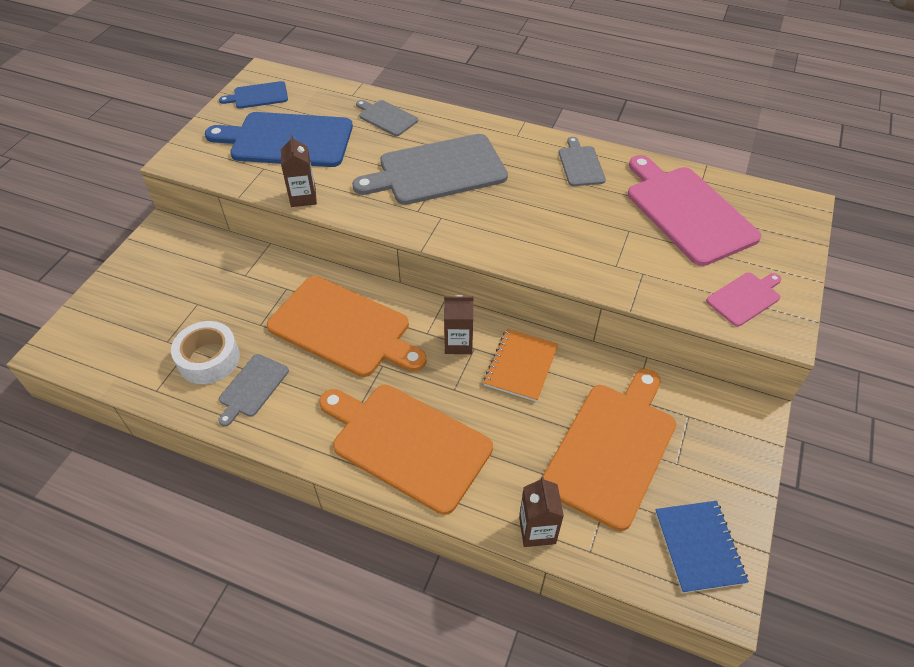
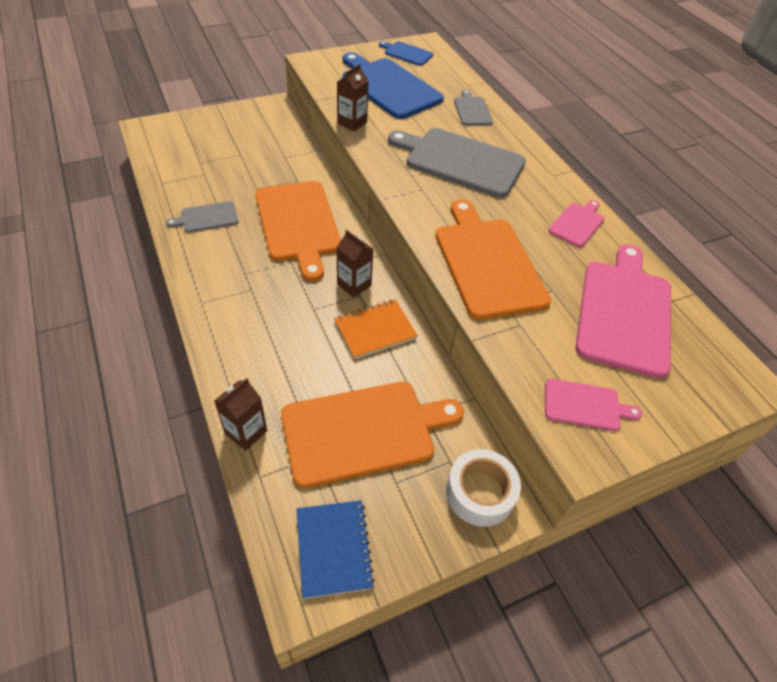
camera: 40 degrees right, 0 degrees up
white tape [171,321,240,384] -> white tape moved to [446,449,521,527]
orange cutting board [319,385,493,515] -> orange cutting board moved to [435,199,551,320]
grey cutting board [559,137,606,186] -> pink cutting board [548,200,604,247]
blue notebook [655,501,749,593] -> blue notebook turned 45 degrees counterclockwise [296,500,375,599]

